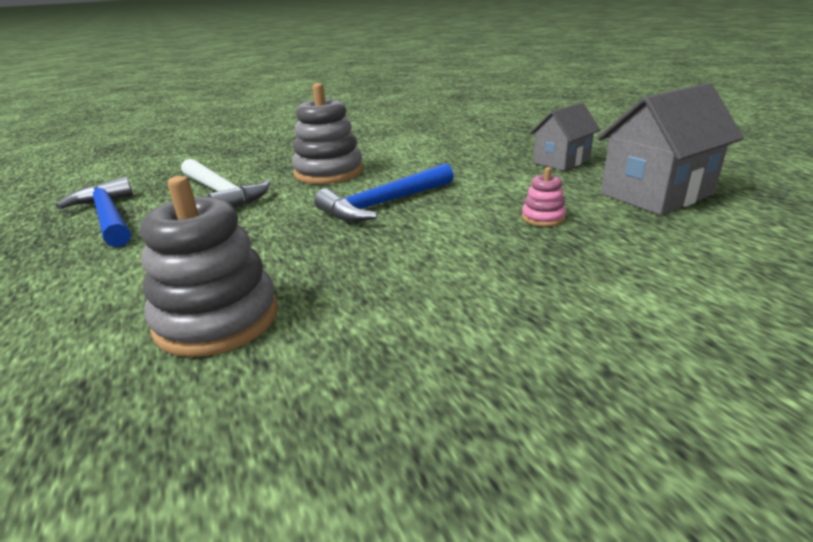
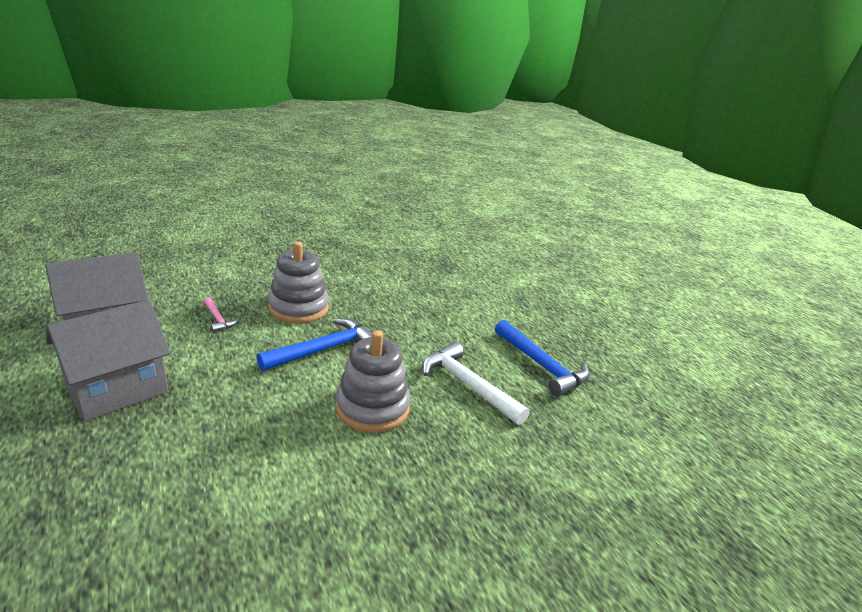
camera: 175 degrees right, 0 degrees up
grey stacking toy [140,176,278,357] -> grey stacking toy moved to [268,242,329,323]
pink stacking toy [522,167,566,227] -> pink hammer [204,297,239,333]
grey house [530,102,600,171] -> grey house [46,300,170,421], size x1.57

